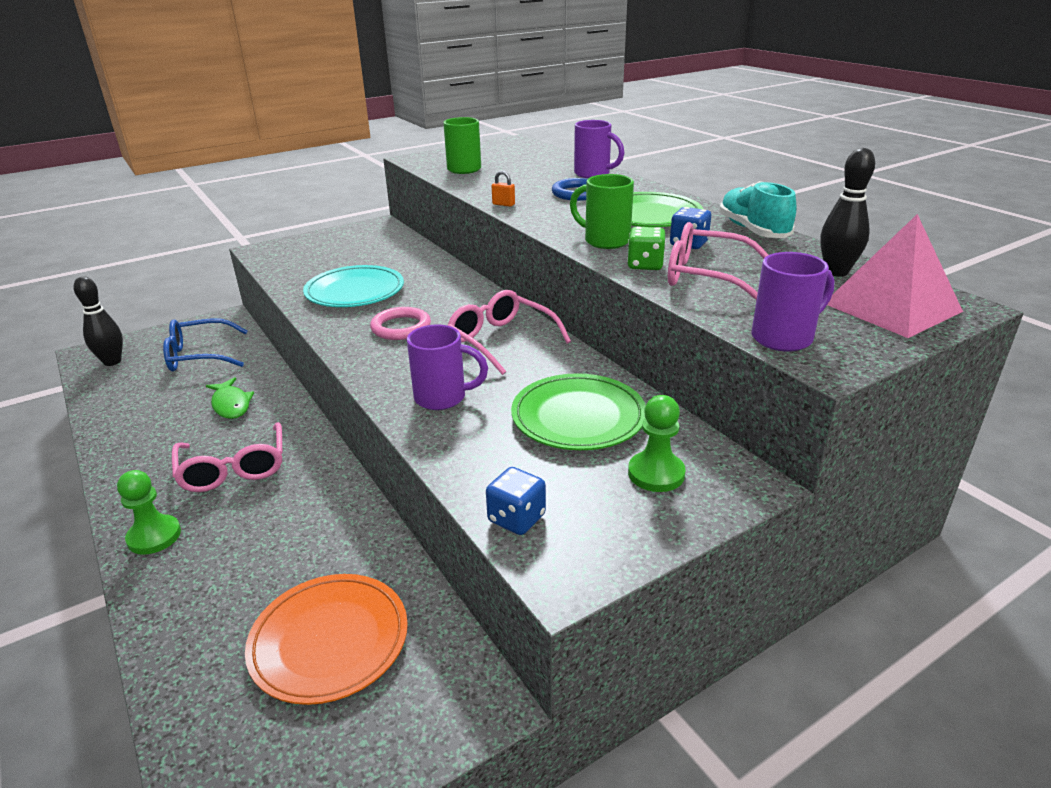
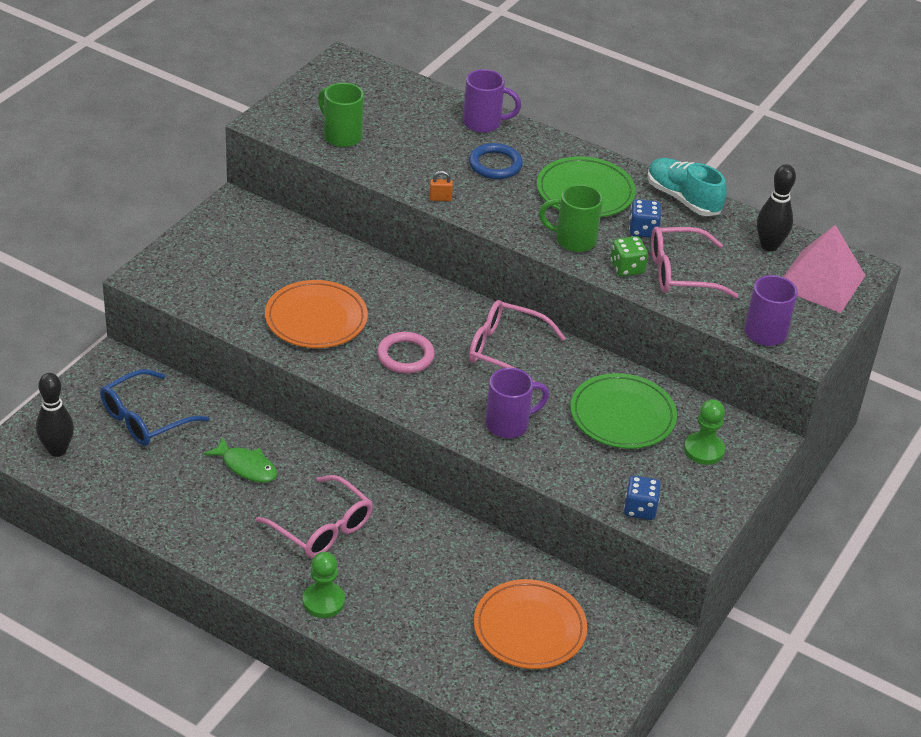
camera: 30 degrees left, 10 degrees up
turquoise plate [303,265,404,307] -> orange plate [265,280,368,348]

